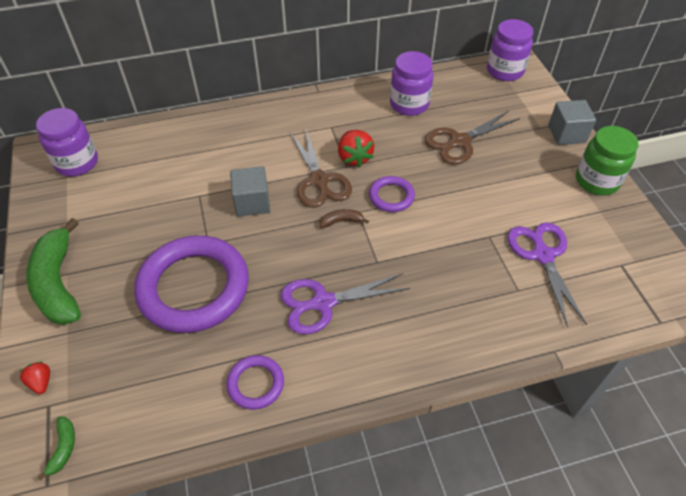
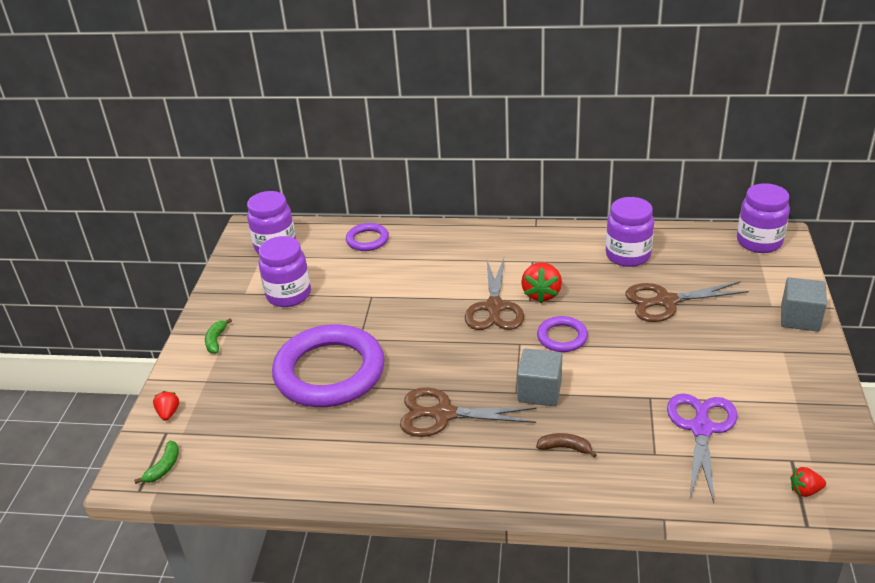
camera: 25 degrees right, 15 degrees down
green banana [26,218,81,325] -> green banana [205,318,232,354], size x0.42
purple ring [226,355,284,410] -> purple ring moved to [346,223,389,251]
grey cube [230,166,270,217] -> grey cube moved to [517,349,562,406]
purple scissors [280,273,410,335] -> brown scissors [400,387,537,437]
brown banana [320,209,369,228] -> brown banana moved to [536,433,597,458]
green jar [576,126,639,195] -> none
none -> purple jar [259,236,311,307]
none -> red strawberry [790,467,826,497]

